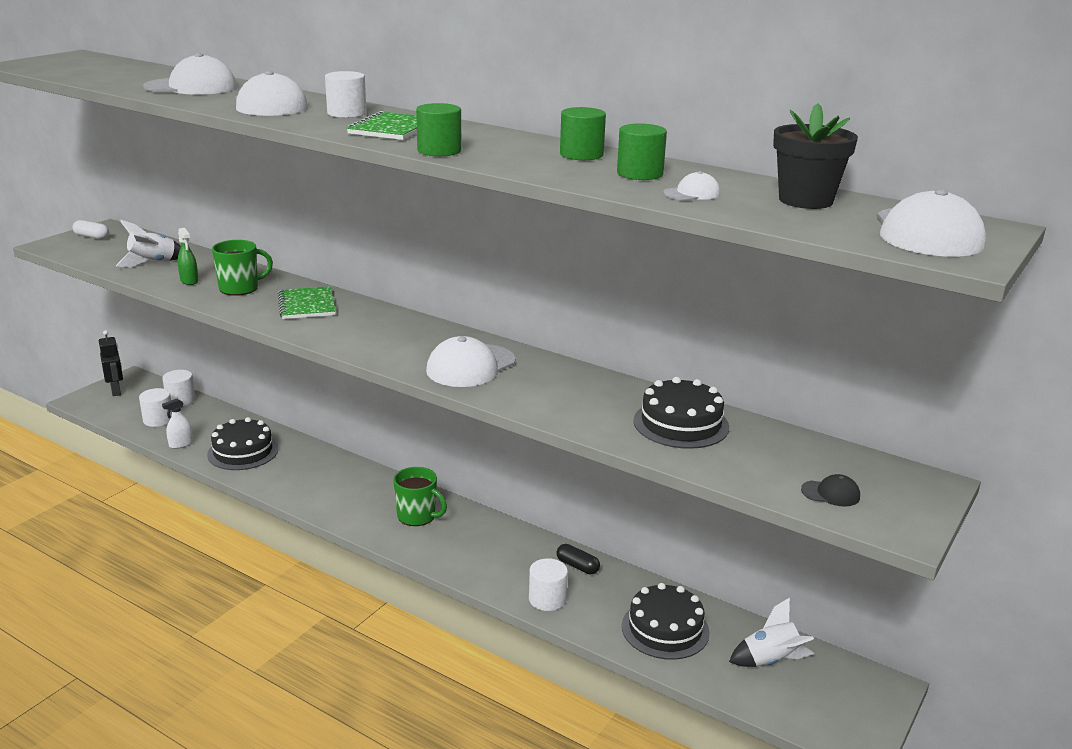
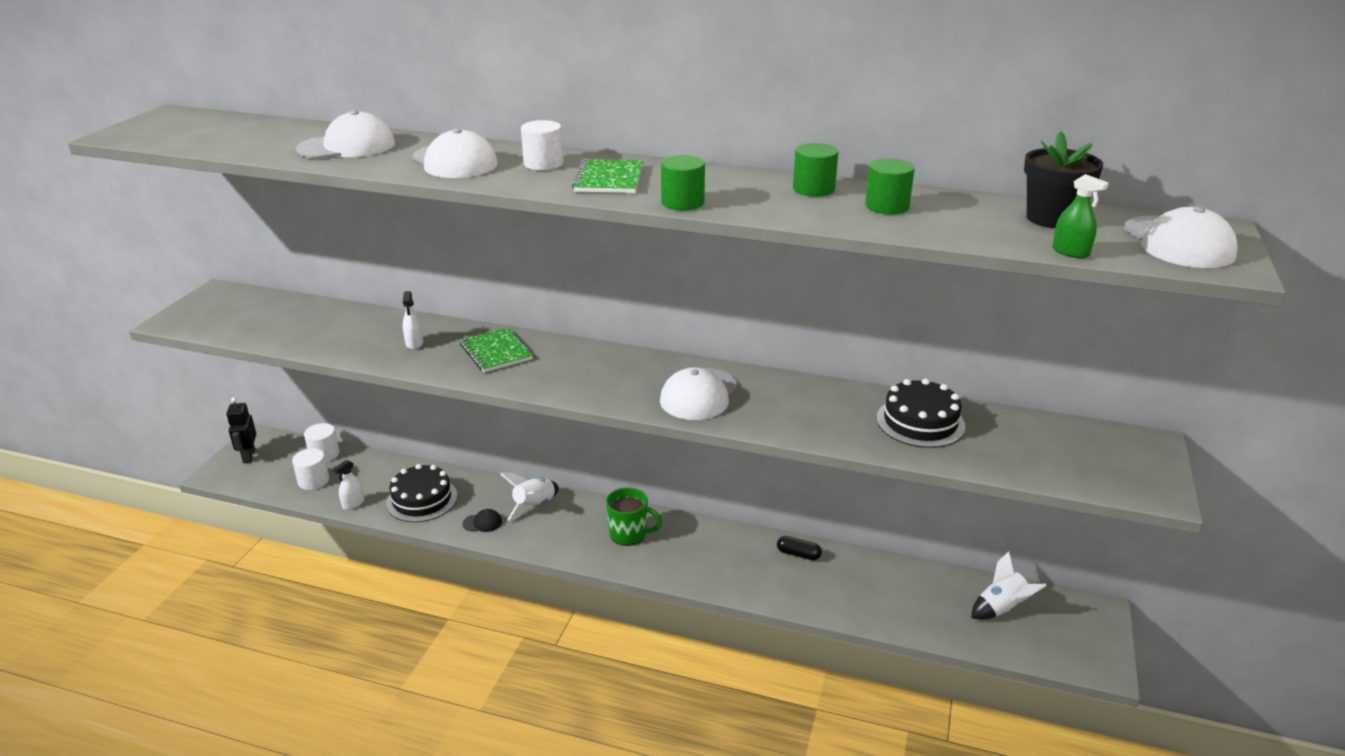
camera: 15 degrees left, 5 degrees up
white capsule [73,220,109,239] -> none
black robot [99,330,123,396] -> black robot turned 150 degrees counterclockwise [226,397,256,463]
white rocket [116,220,181,268] -> white rocket moved to [500,473,559,521]
green spray bottle [178,228,198,285] -> green spray bottle moved to [1052,174,1109,258]
green mug [212,240,273,296] -> white spray bottle [403,291,423,350]
white cylinder [529,558,568,611] -> none
black cake [622,583,710,660] -> none
white cap [663,171,720,201] -> none
black cap [801,474,860,507] -> black cap moved to [462,509,502,532]

